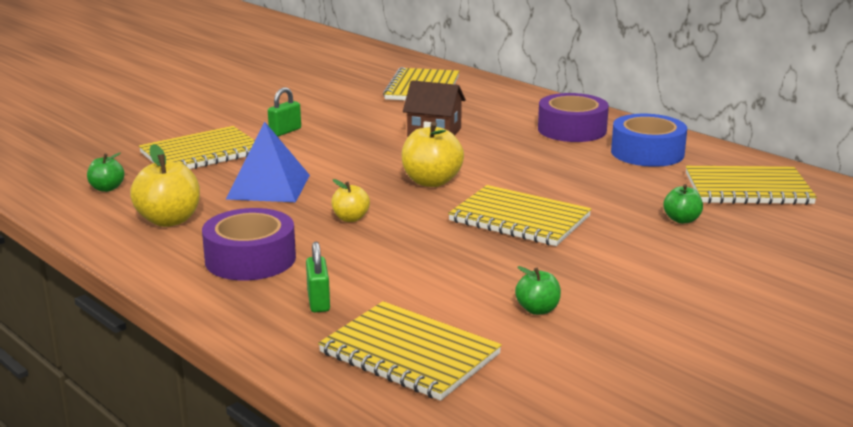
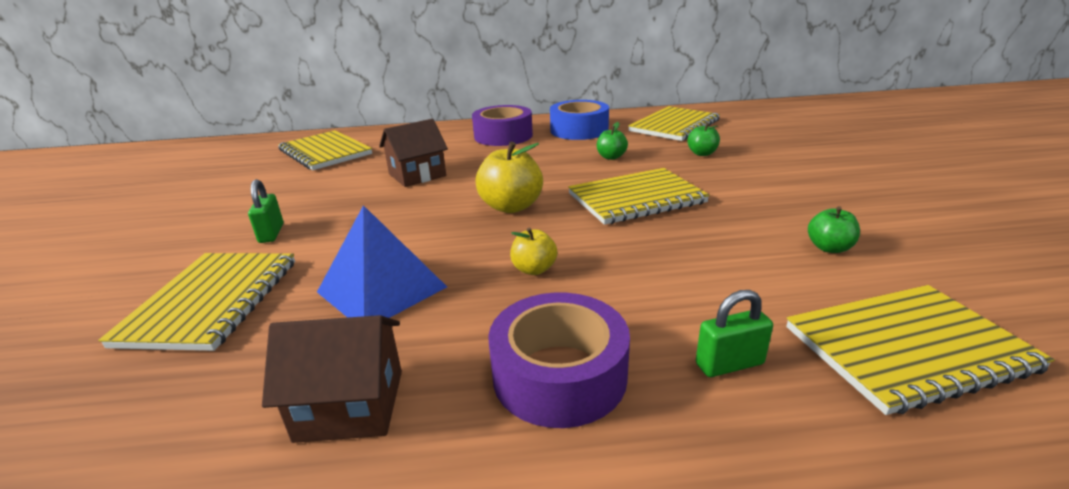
camera: 50 degrees left, 5 degrees up
green apple [87,152,125,192] -> green apple moved to [597,122,628,160]
yellow apple [130,144,200,227] -> brown house [262,315,402,443]
green padlock [306,242,330,312] -> green padlock turned 45 degrees counterclockwise [696,290,773,377]

